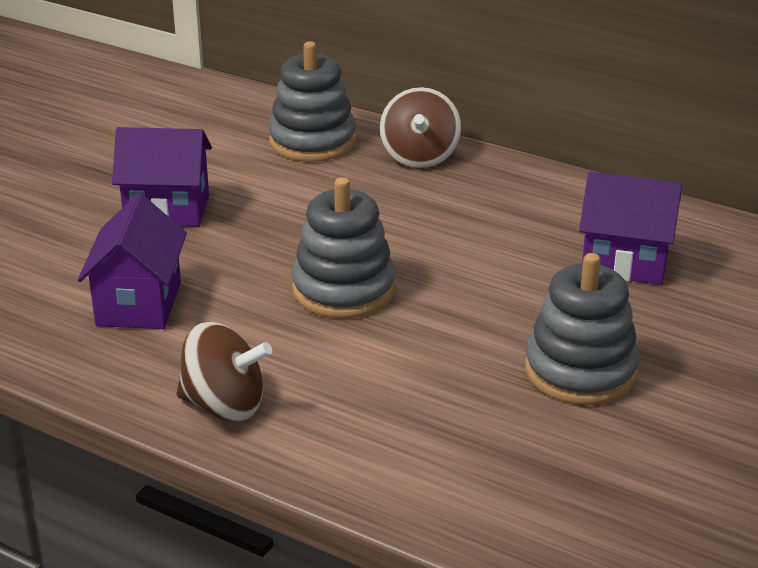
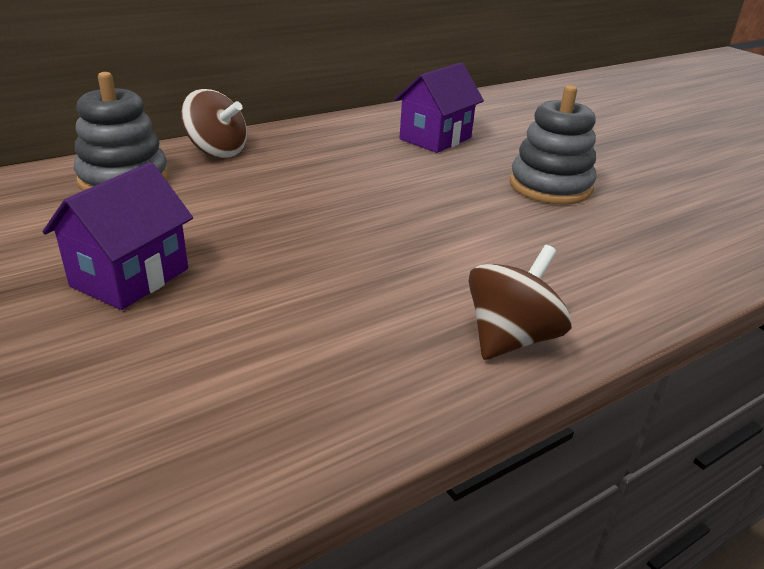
camera: 65 degrees left, 0 degrees up
purple house [78,194,187,329] -> none
grey stacking toy [292,177,396,319] -> none

